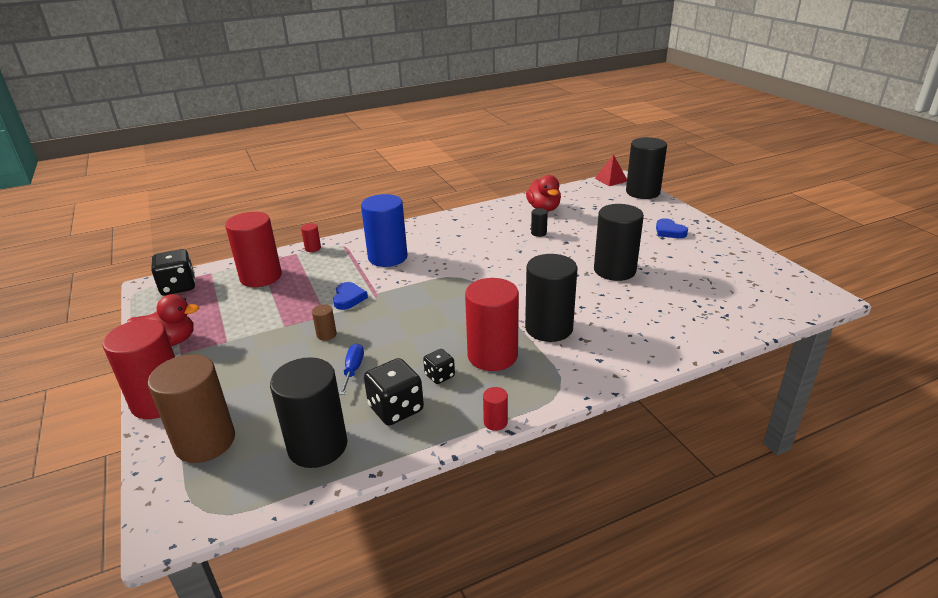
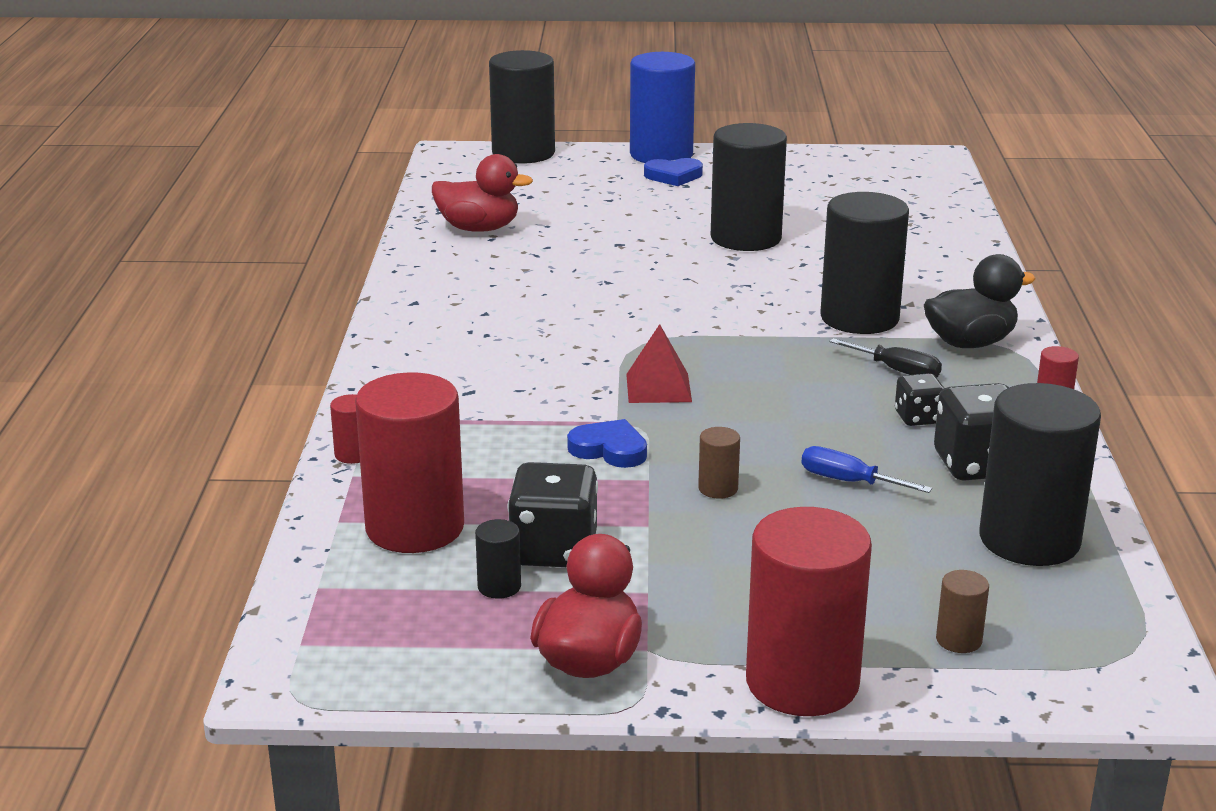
camera: 65 degrees left, 5 degrees down
brown cylinder [148,354,235,463] -> brown cylinder [936,570,989,653], size x0.42
black dice [151,249,195,295] -> black dice moved to [508,462,598,567]
blue cylinder [361,194,408,267] -> blue cylinder moved to [630,52,695,163]
red cylinder [465,278,519,371] -> black screwdriver [829,338,942,378]
black cylinder [531,208,548,237] -> black cylinder moved to [475,519,521,599]
red pyramid [594,155,627,186] -> red pyramid moved to [626,324,692,403]
none -> black duck [924,254,1035,348]

